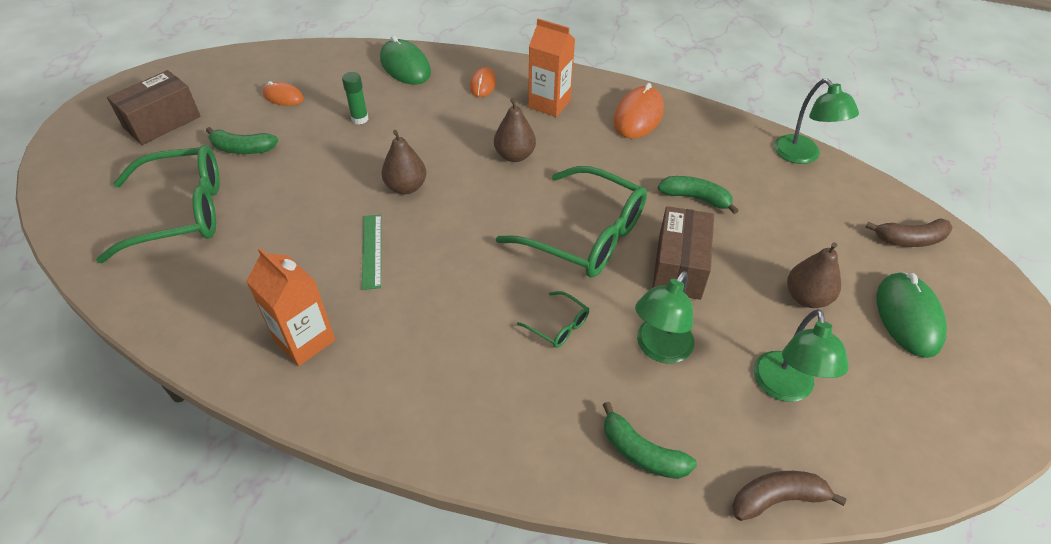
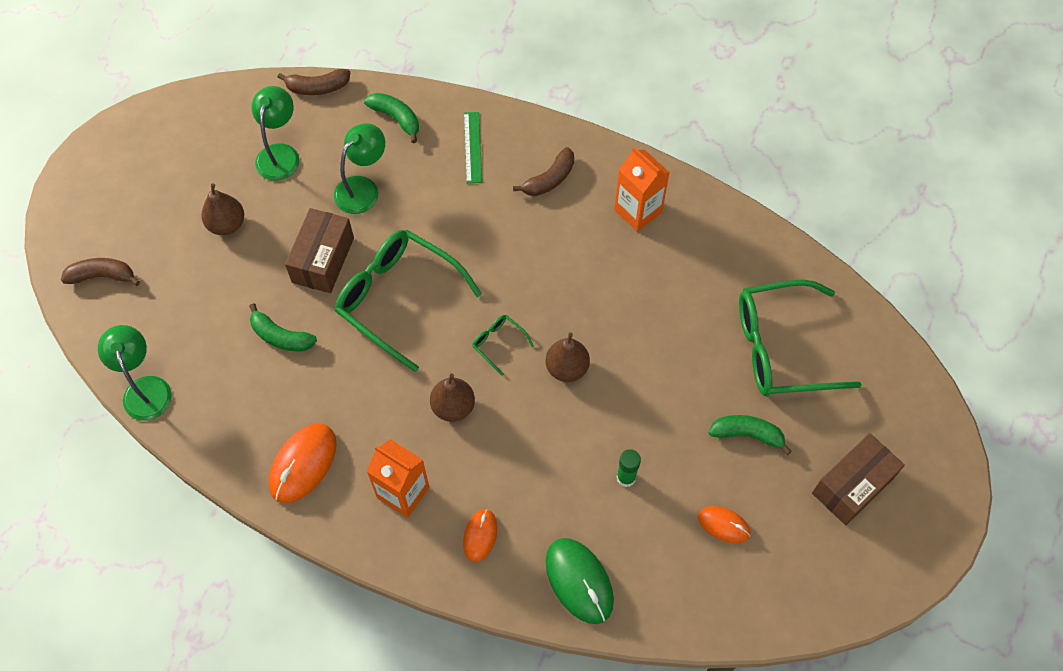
camera: 175 degrees left, 15 degrees up
green ruler [362,215,381,290] -> green ruler moved to [464,112,482,183]
green glasses [517,291,589,348] -> green glasses moved to [472,315,534,375]
green mouse [877,271,947,358] -> none
none -> brown banana [513,147,574,196]

